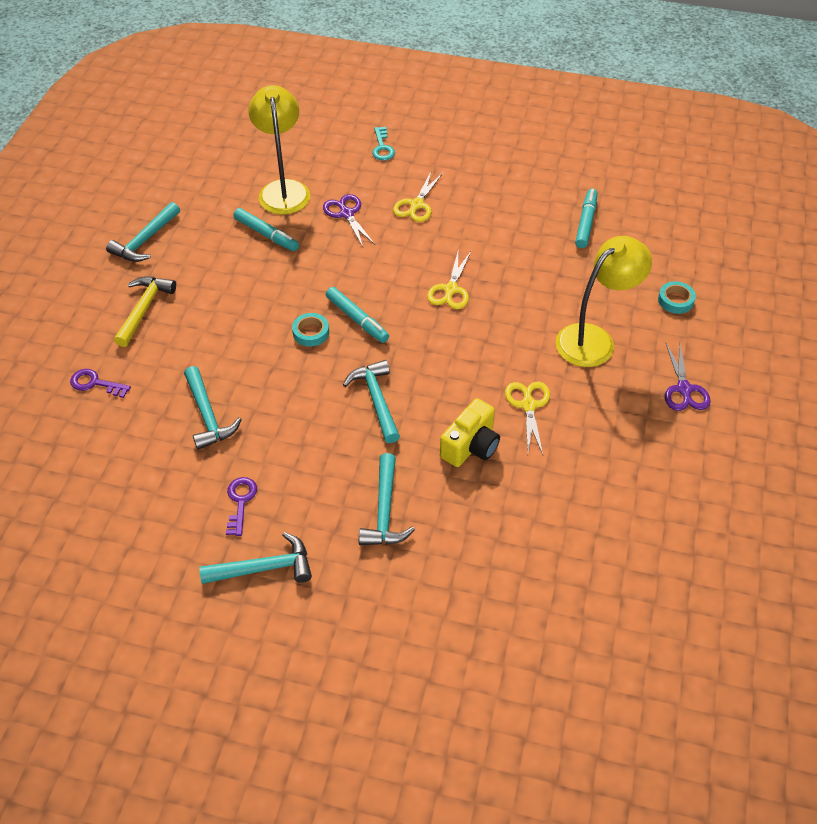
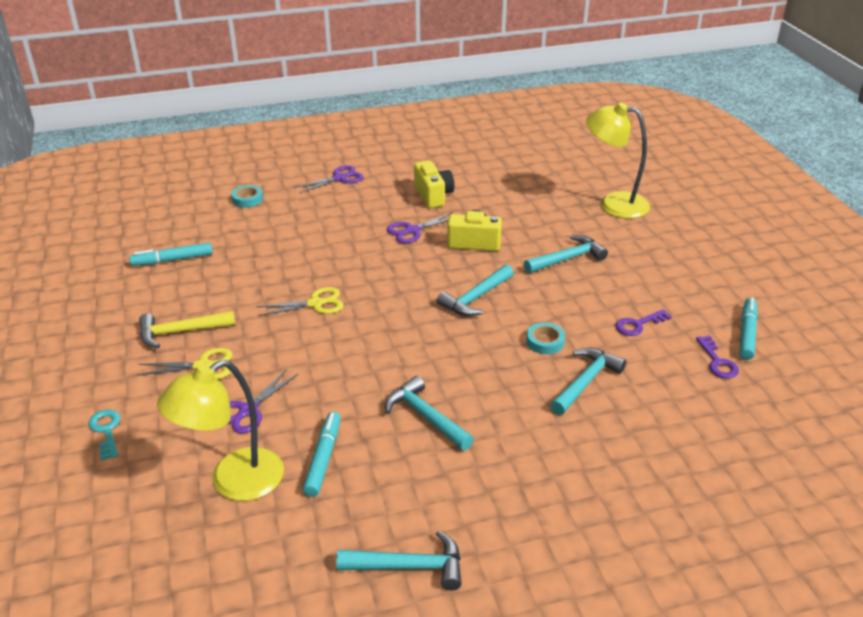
camera: 120 degrees left, 15 degrees down
purple key [70,369,131,398] -> purple key moved to [696,335,739,379]
yellow hammer [114,277,176,347] -> yellow hammer moved to [139,311,235,348]
turquoise hammer [199,532,312,584] -> turquoise hammer moved to [385,376,474,450]
turquoise tape [292,313,329,347] -> turquoise tape moved to [526,323,565,354]
turquoise marker [326,287,389,343] -> turquoise marker moved to [740,298,758,360]
turquoise key [372,127,395,160] -> turquoise key turned 75 degrees counterclockwise [88,410,120,461]
yellow scissors [505,382,550,455] -> purple scissors [386,212,453,243]
yellow lamp [556,236,652,367] -> yellow lamp moved to [586,102,650,219]
none -> yellow camera [414,161,454,208]

